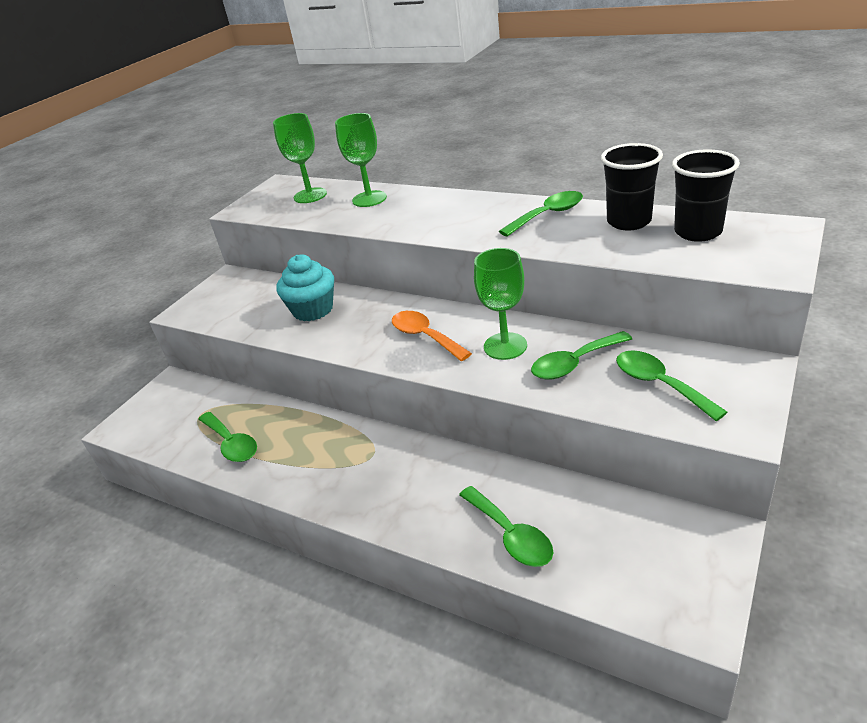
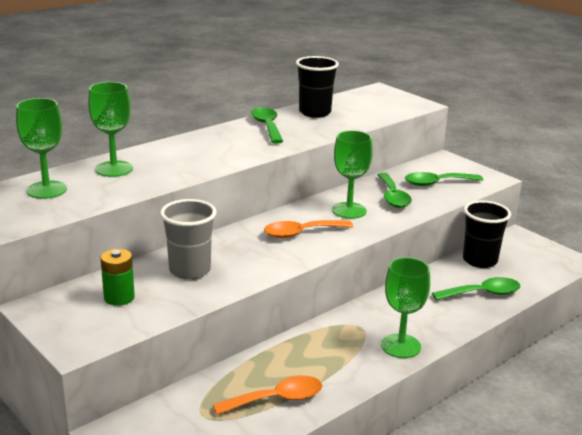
camera: 75 degrees left, 10 degrees down
green spoon [198,412,257,462] -> orange spoon [213,376,322,415]
turquoise cupcake [276,255,334,321] -> grey cup [160,199,216,280]
black cup [672,149,740,242] -> black cup moved to [463,200,511,268]
none -> green battery [101,249,135,306]
none -> green goblet [381,257,430,358]

